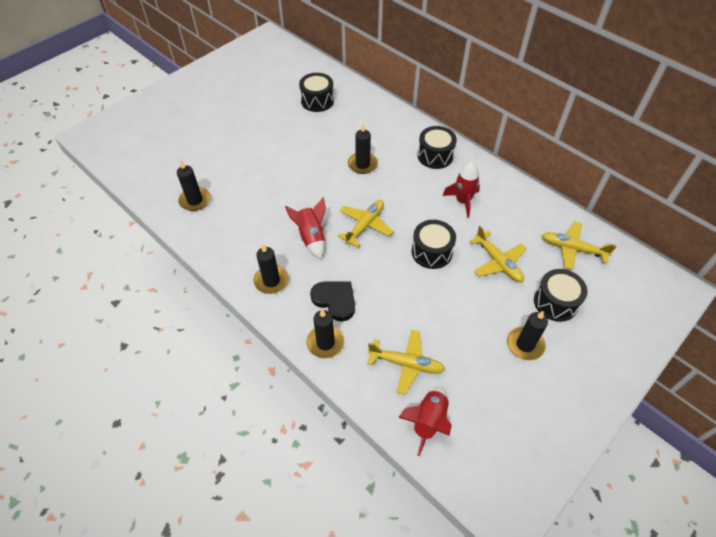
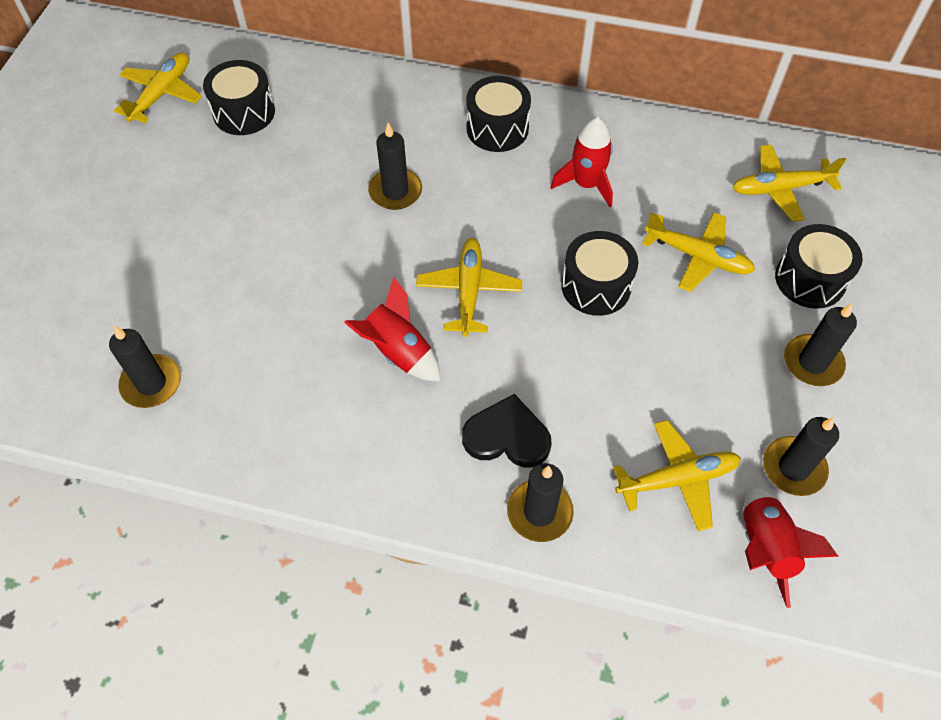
camera: 30 degrees left, 5 degrees up
black candle [254,244,289,294] -> black candle moved to [763,417,839,496]
none -> yellow plane [114,52,202,123]

